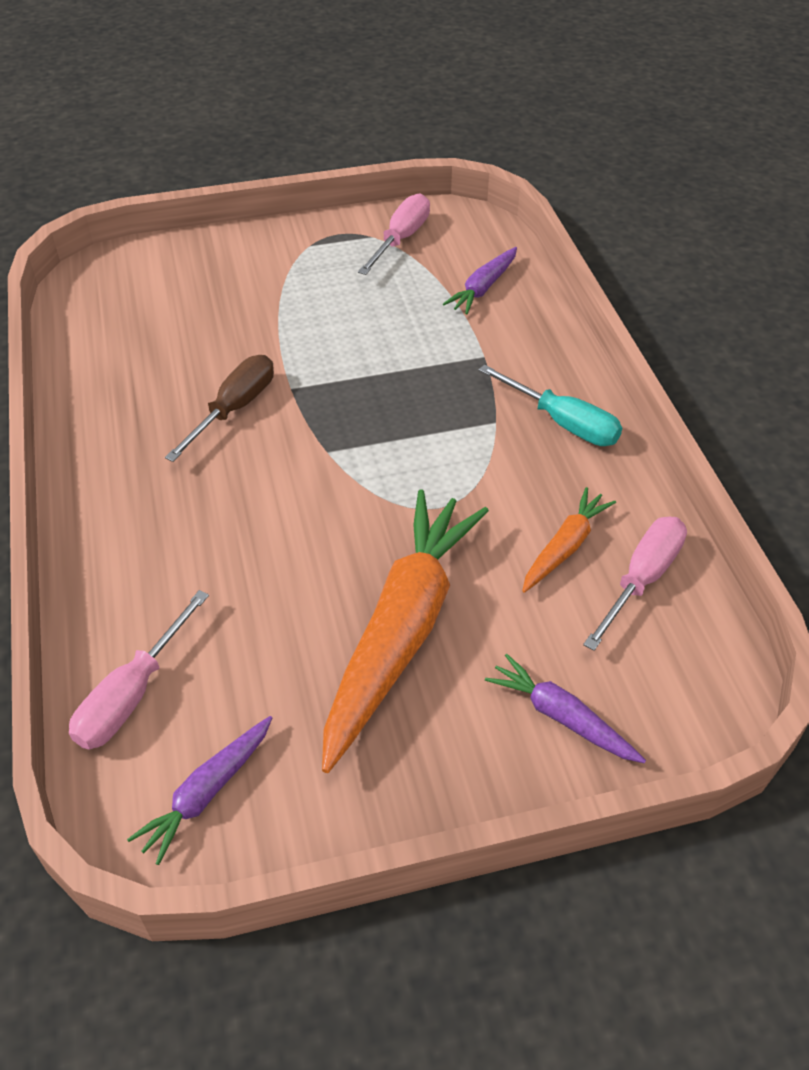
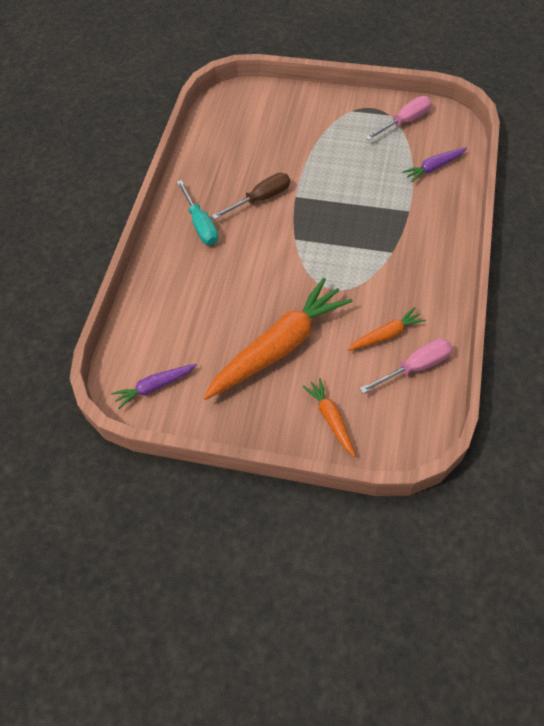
camera: 30 degrees right, 10 degrees up
pink screwdriver [69,590,209,749] -> none
turquoise screwdriver [479,364,622,446] -> turquoise screwdriver moved to [177,180,218,245]
purple carrot [485,654,646,763] -> orange carrot [302,378,356,457]

